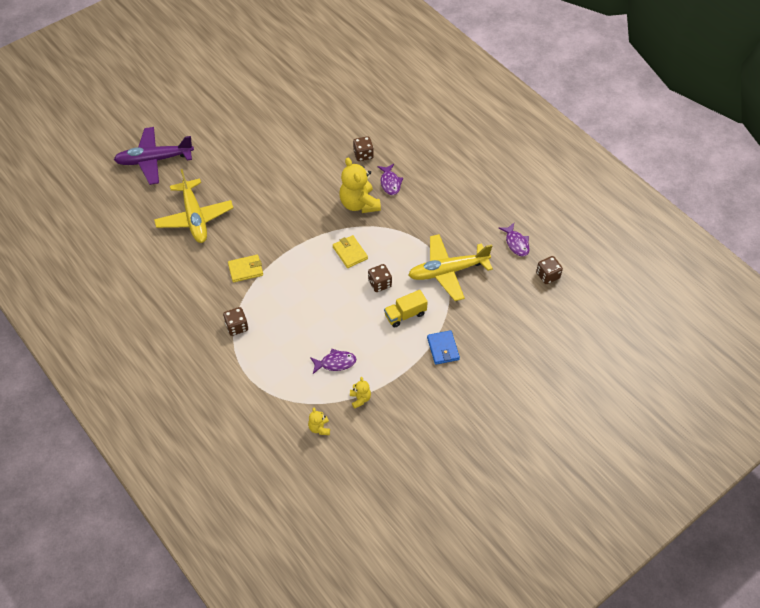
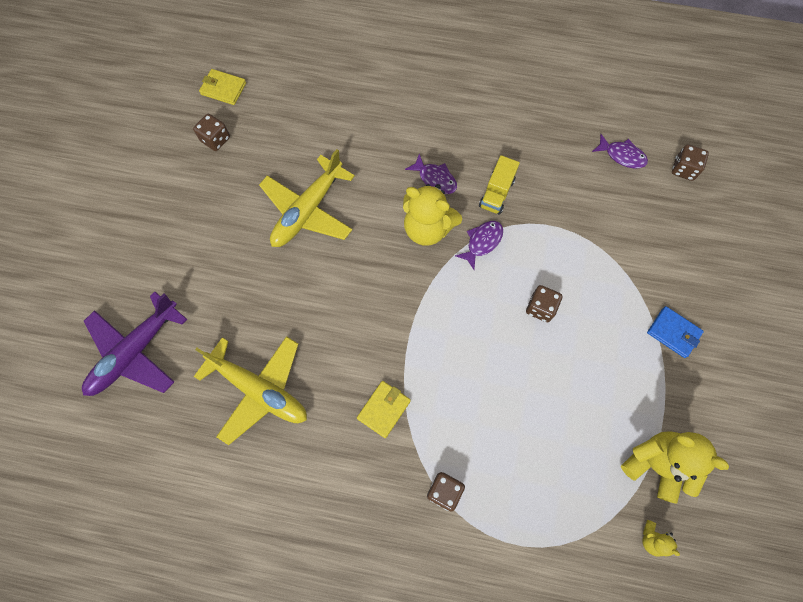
camera: 40 degrees left, 15 degrees up
purple fish [310,349,356,374] -> purple fish moved to [455,221,503,270]
yellow wallet [333,235,368,268] -> yellow wallet moved to [199,69,246,105]
yellow teddy bear [350,377,371,409] -> yellow teddy bear [621,431,729,504], size x2.10
brown dice [353,136,374,161] -> brown dice moved to [193,114,230,151]
yellow truck [384,290,428,328] -> yellow truck moved to [479,155,520,214]
yellow plane [408,234,493,301] -> yellow plane moved to [259,149,355,247]

